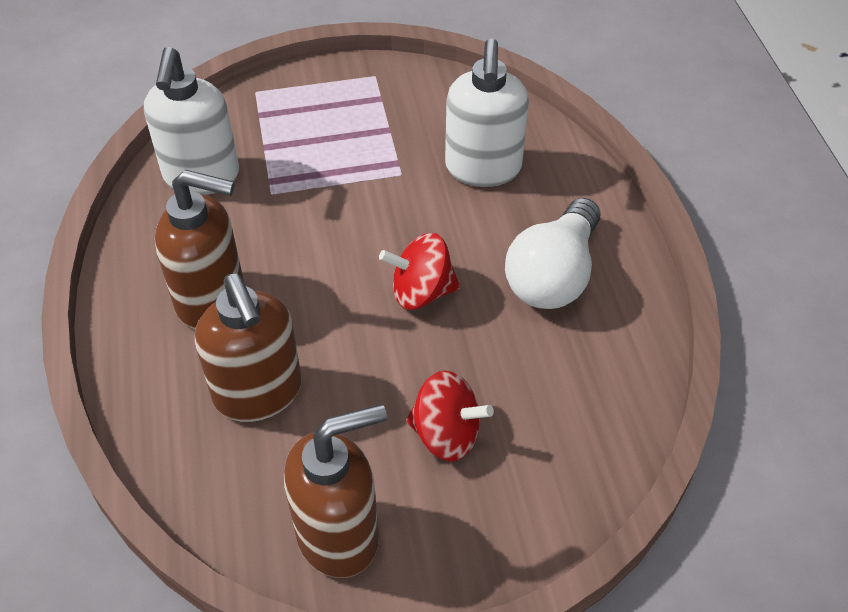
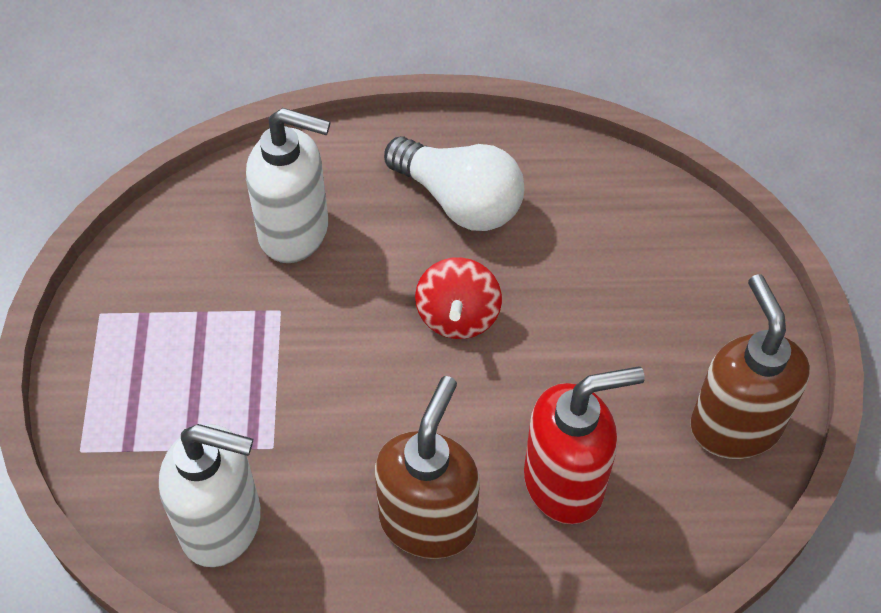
camera: 80 degrees left, 5 degrees up
brown soap dispenser [195,273,302,422] -> red soap dispenser [524,366,645,524]
red spinning top [406,370,494,461] -> none

